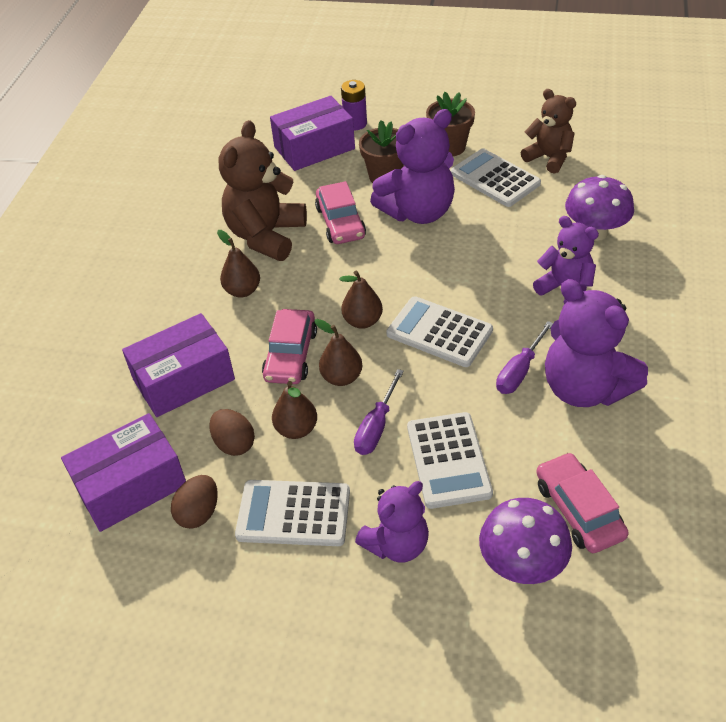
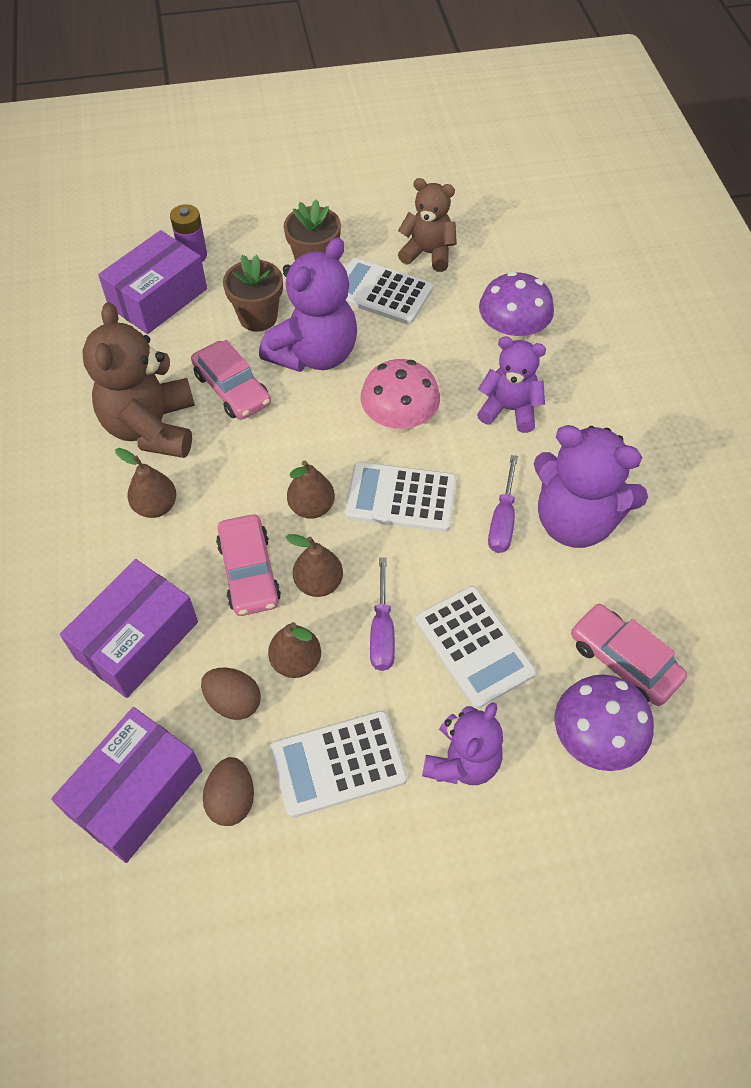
camera: 25 degrees left, 10 degrees up
none -> pink mushroom [361,359,440,433]

